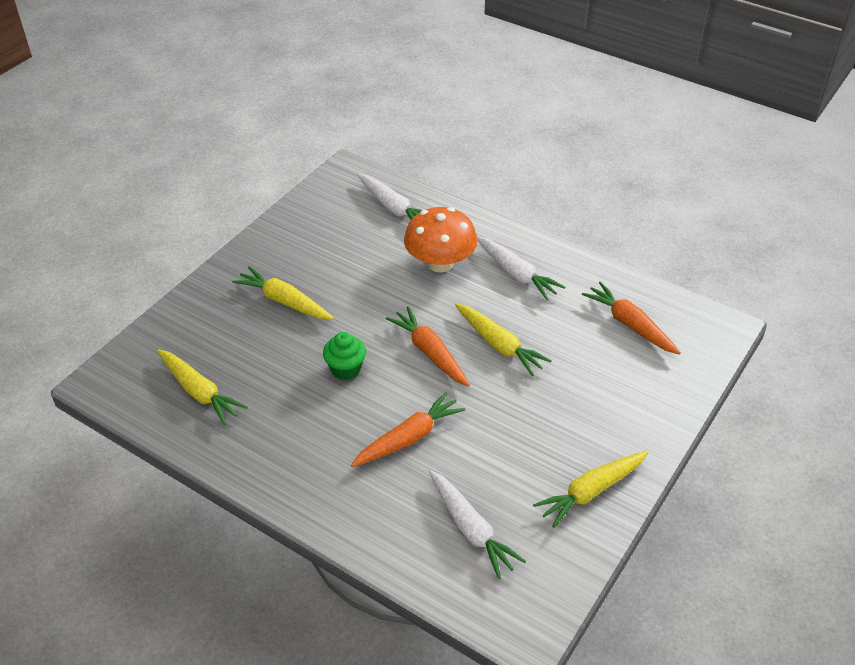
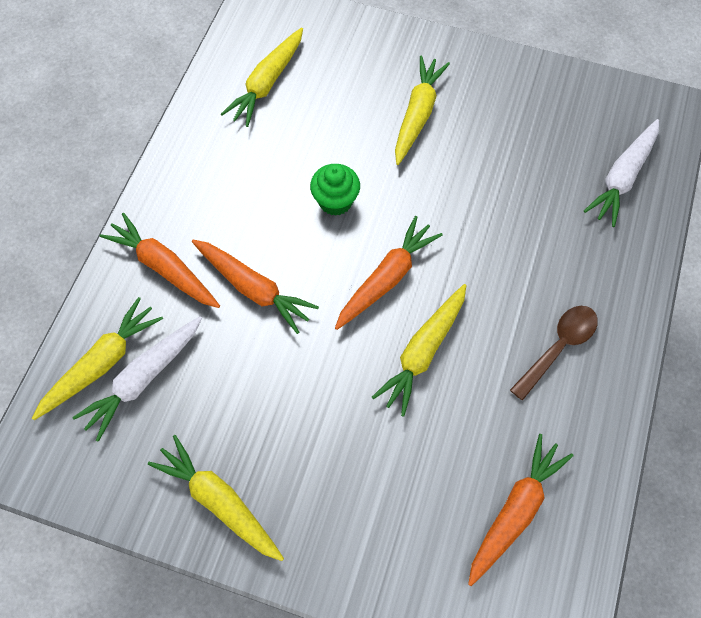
camera: 75 degrees right, 20 degrees up
orange mushroom [404,207,477,273] -> none
white carrot [477,236,565,300] -> brown spoon [510,306,598,401]
none -> yellow carrot [32,297,163,420]
none -> orange carrot [100,213,220,308]

